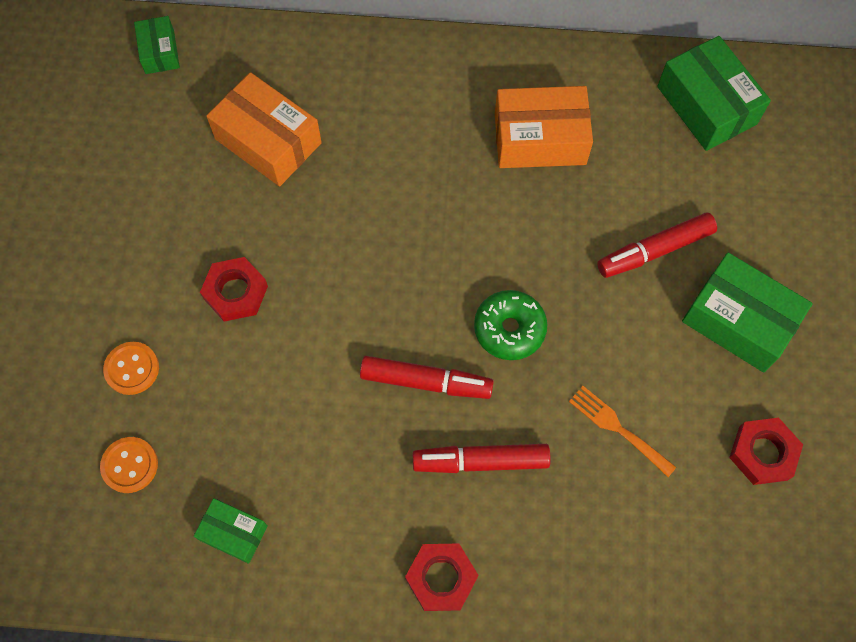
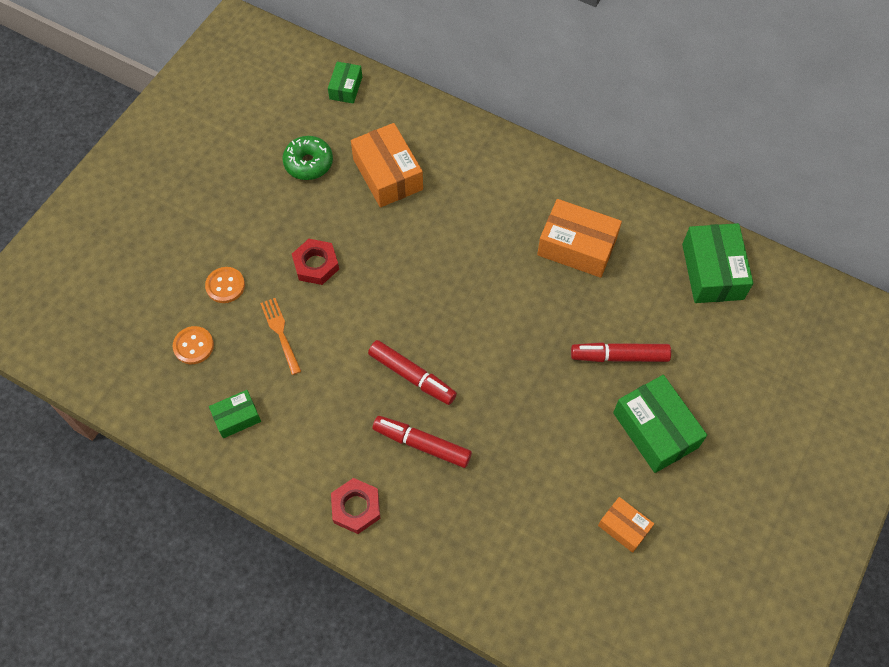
camera: 25 degrees right, 5 degrees down
green box [194,498,268,564] -> green box turned 75 degrees counterclockwise [209,390,261,438]
green donut [474,290,547,360] -> green donut moved to [282,136,333,180]
orange fork [569,386,676,477] -> orange fork moved to [260,298,301,375]
red nut [729,418,803,485] -> orange box [598,497,654,553]

